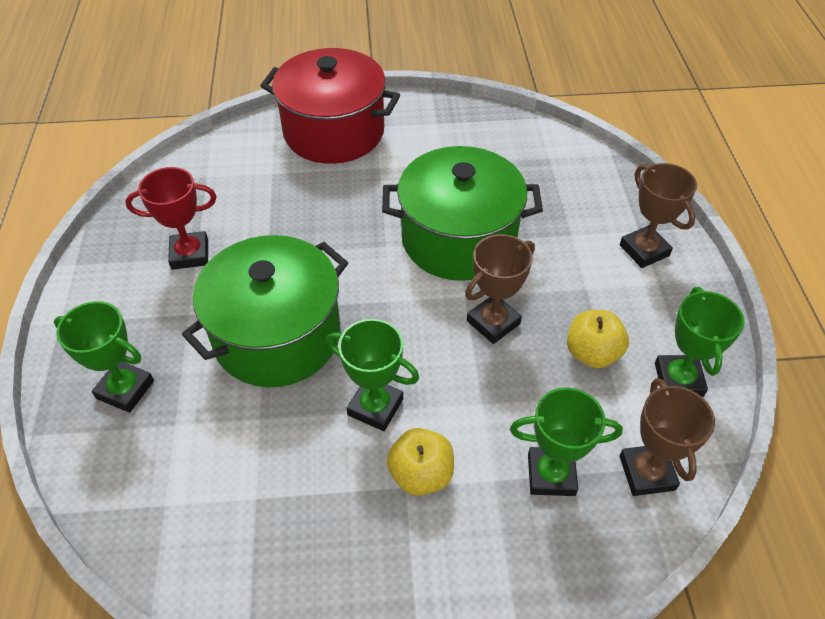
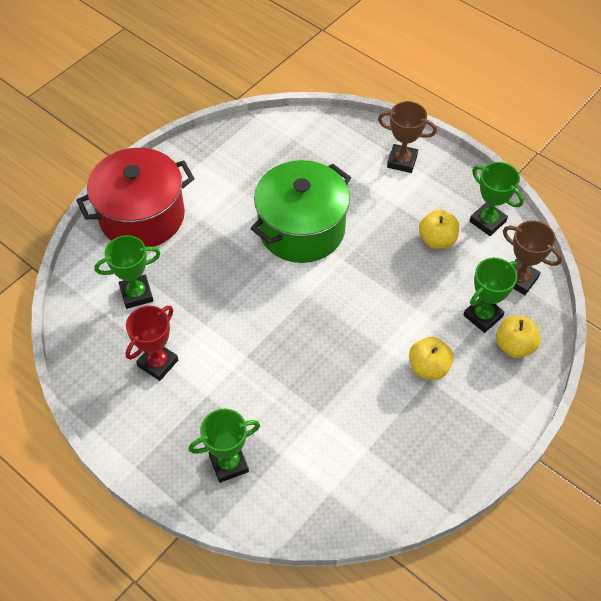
camera: 45 degrees left, 5 degrees up
green pot [182,235,348,387] -> none
green trophy [326,319,419,431] -> green trophy moved to [94,235,161,309]
brown trophy [465,234,535,344] -> none
none -> yellow apple [496,315,540,358]

